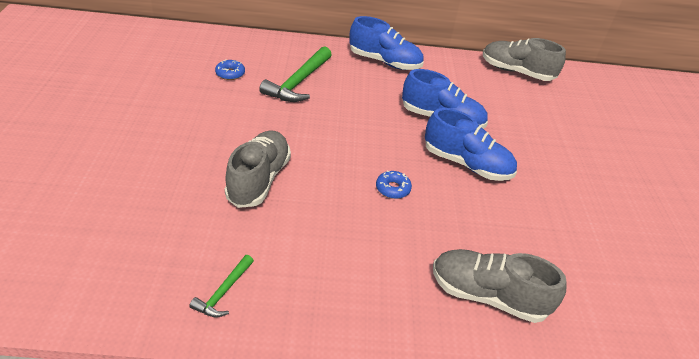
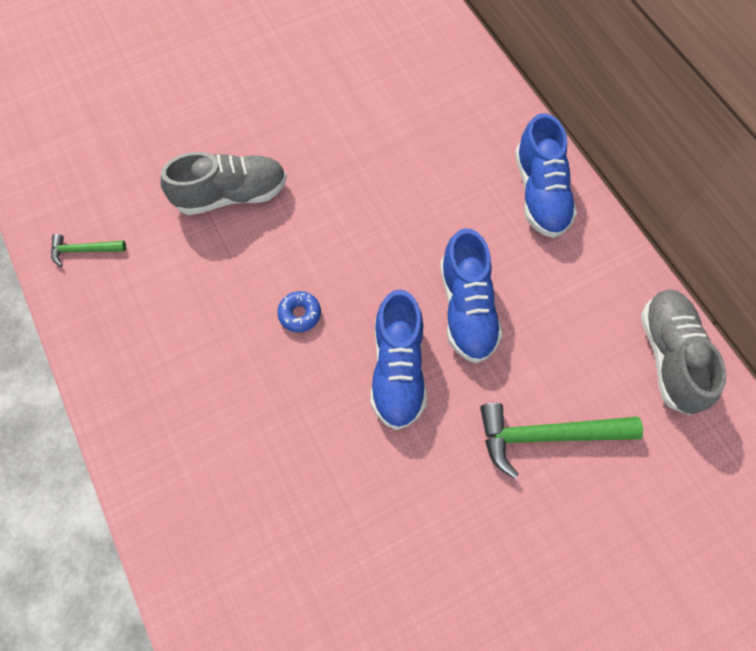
camera: 65 degrees right, 25 degrees up
blue donut [215,60,245,80] -> none
green hammer [259,46,332,102] -> green hammer moved to [480,403,643,479]
grey shoe [433,249,567,323] -> none

